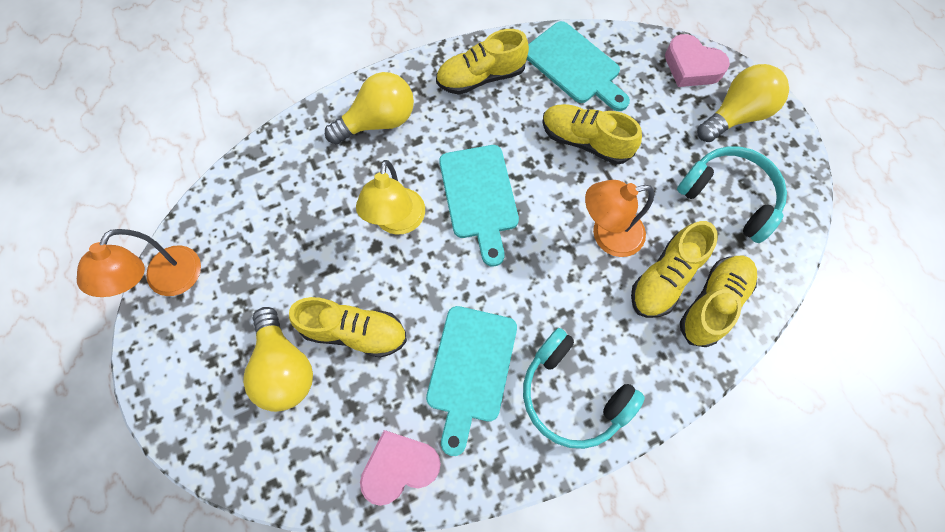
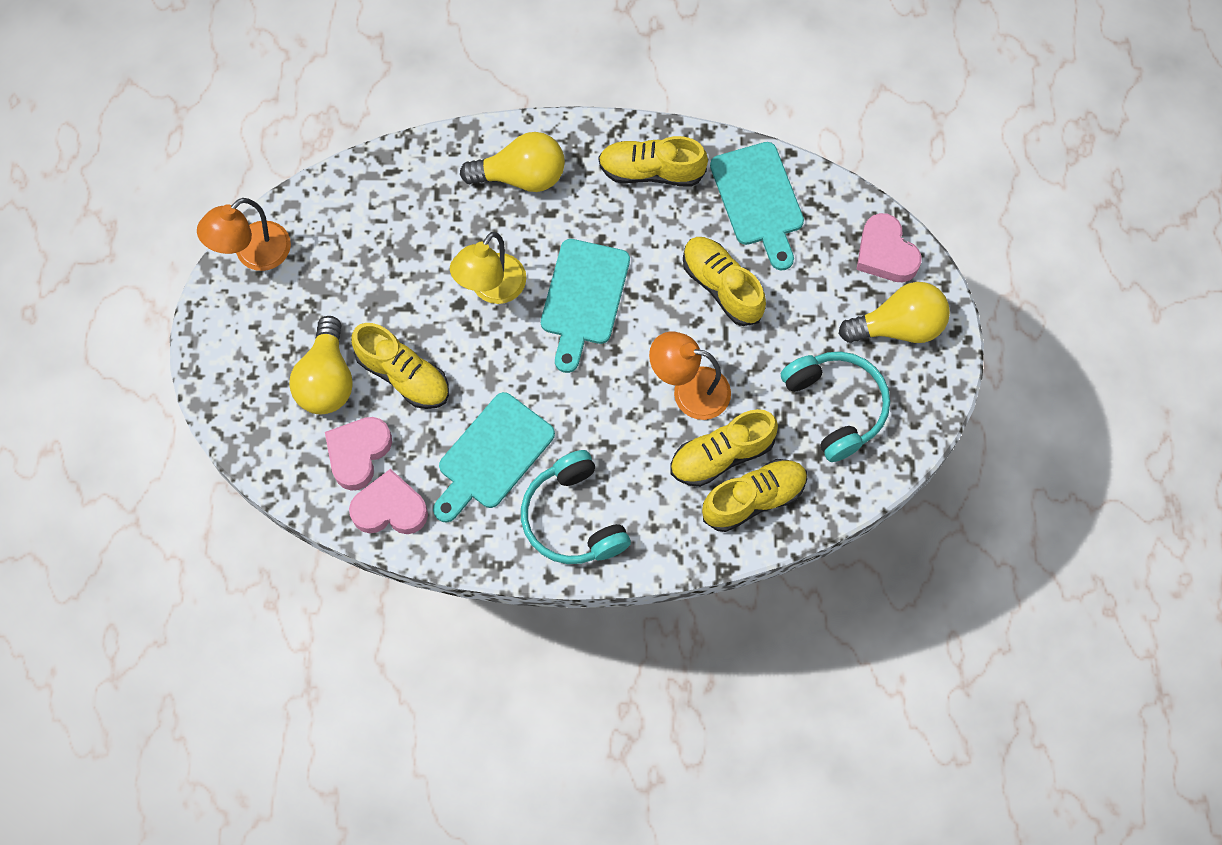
camera: 25 degrees right, 0 degrees up
none -> pink heart [325,417,392,490]

